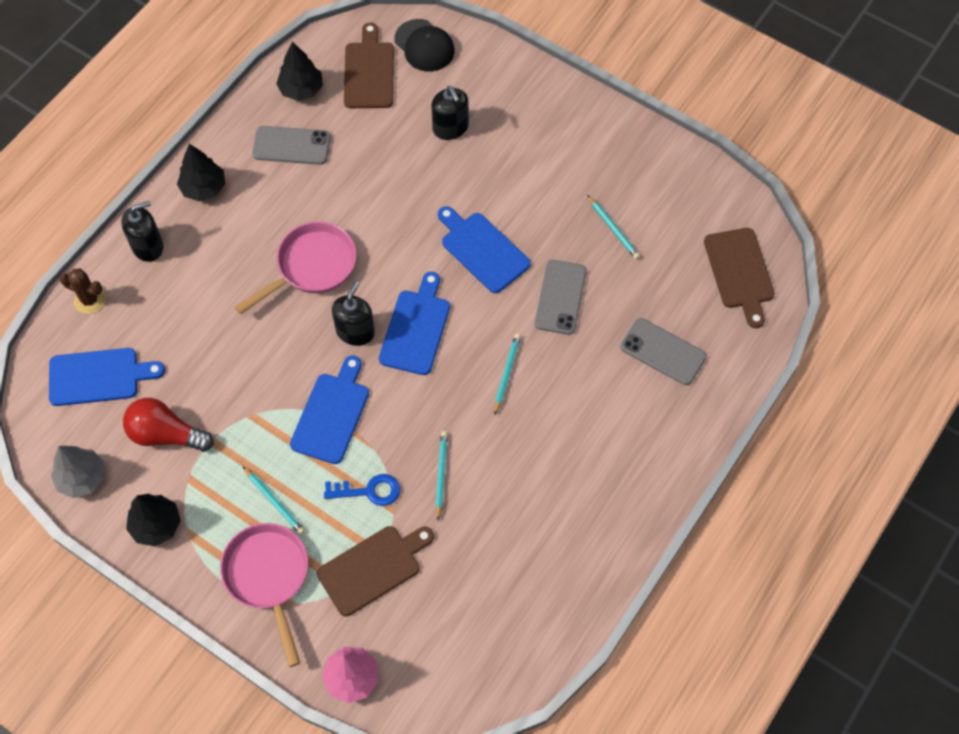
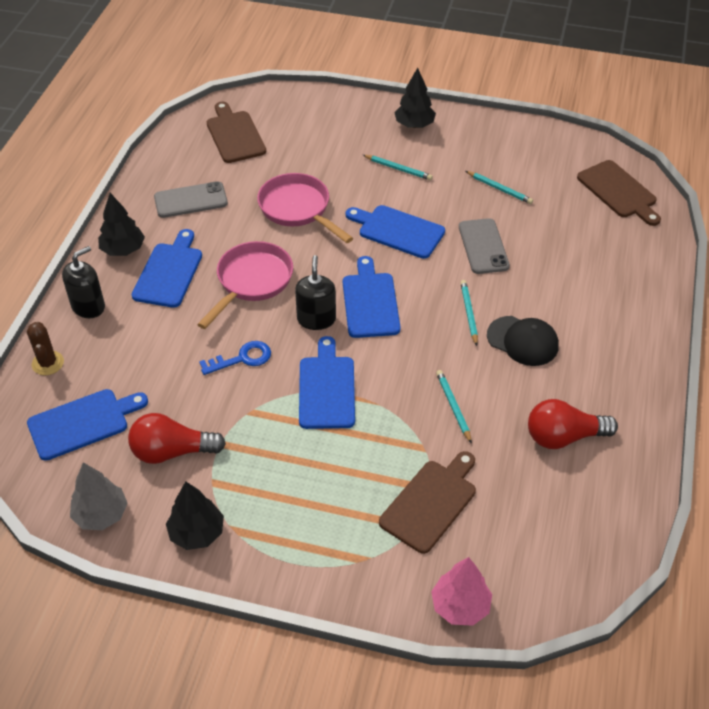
camera: 20 degrees left, 15 degrees down
brown cactus [59,268,105,314] -> brown cactus turned 75 degrees clockwise [27,322,64,375]
pink pan [220,523,308,667] -> pink pan moved to [257,173,353,243]
turquoise pencil [243,467,305,535] -> turquoise pencil moved to [363,155,433,180]
black tree [276,42,323,101] -> black tree moved to [394,68,436,128]
blue key [324,474,400,506] -> blue key moved to [199,341,271,375]
black cap [394,19,454,72] -> black cap moved to [487,316,559,366]
black soap dispenser [431,86,469,140] -> none
grey phone [620,318,707,385] -> none
none -> blue cutting board [132,229,202,308]
none -> red light bulb [528,399,618,449]

